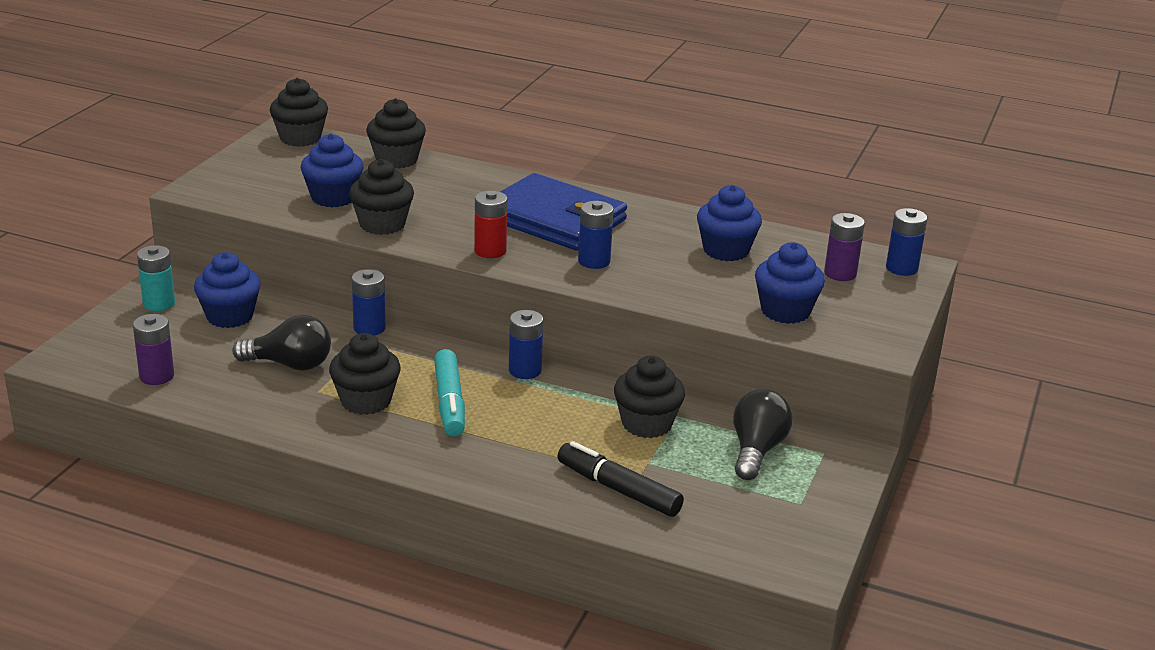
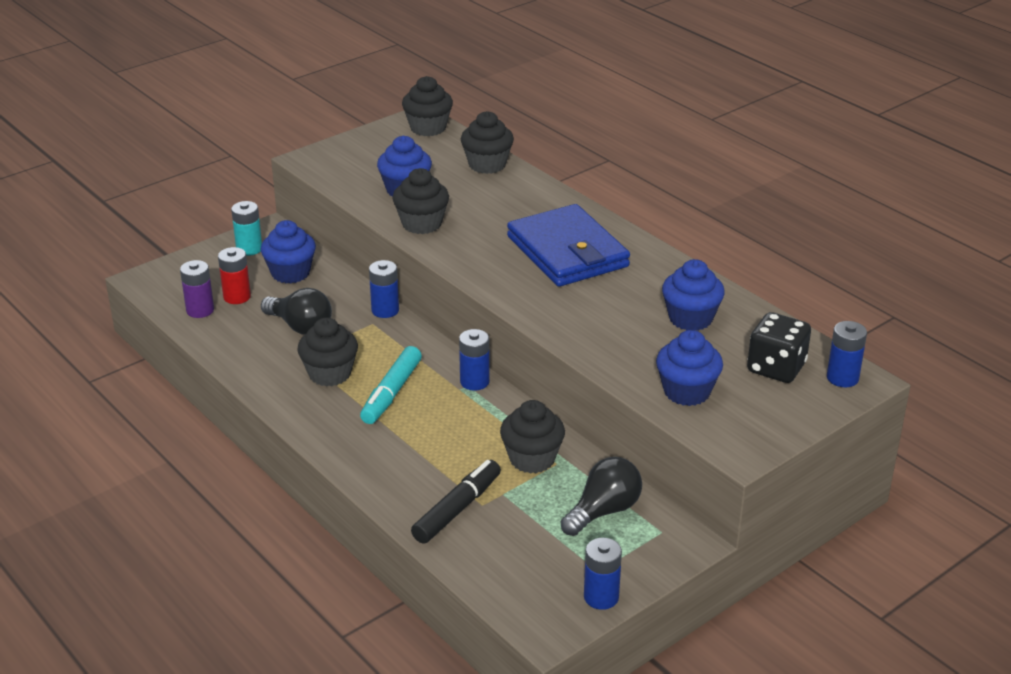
camera: 30 degrees right, 5 degrees up
red battery [474,191,508,258] -> red battery moved to [218,247,251,304]
black marker [557,441,684,517] -> black marker turned 60 degrees clockwise [411,460,501,544]
blue battery [578,201,614,269] -> blue battery moved to [584,538,622,610]
purple battery [824,213,865,281] -> black dice [747,312,811,383]

